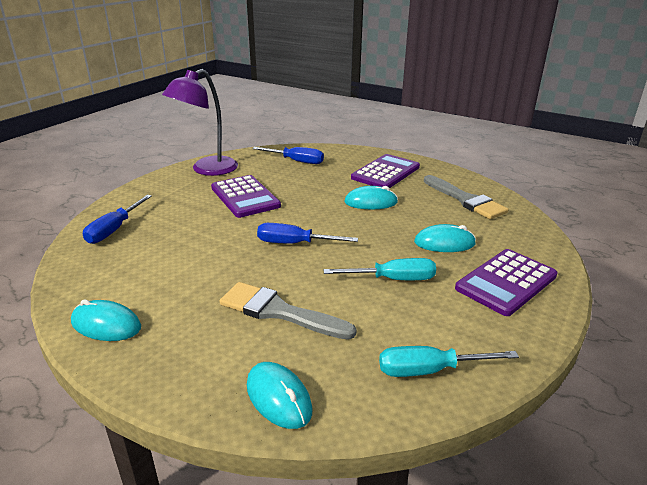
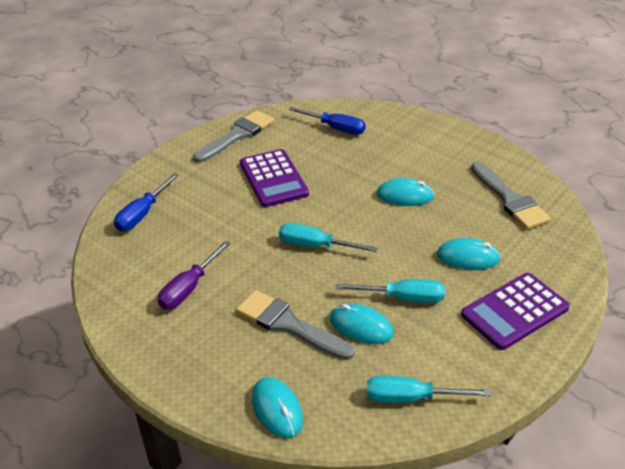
camera: 10 degrees right, 10 degrees up
turquoise mouse [71,300,141,341] -> turquoise mouse moved to [330,304,394,344]
purple lamp [162,69,238,176] -> grey brush [193,110,274,163]
blue screwdriver [257,223,358,244] -> turquoise screwdriver [279,223,378,252]
purple calculator [351,154,420,188] -> none
none -> purple screwdriver [158,241,231,309]

